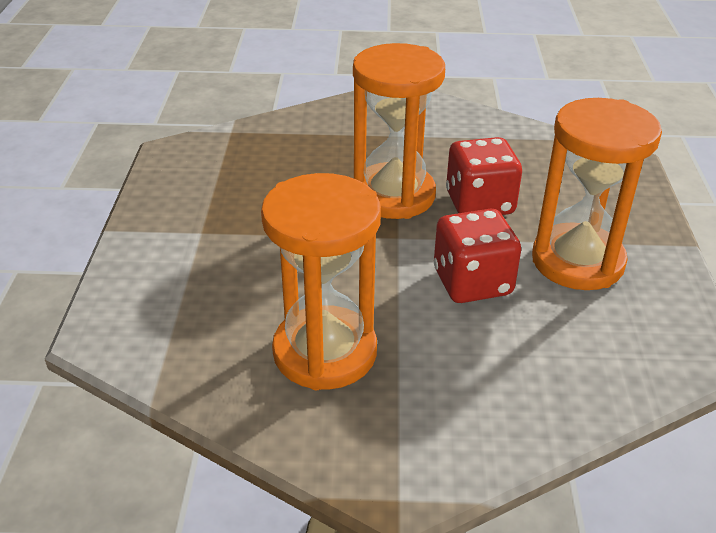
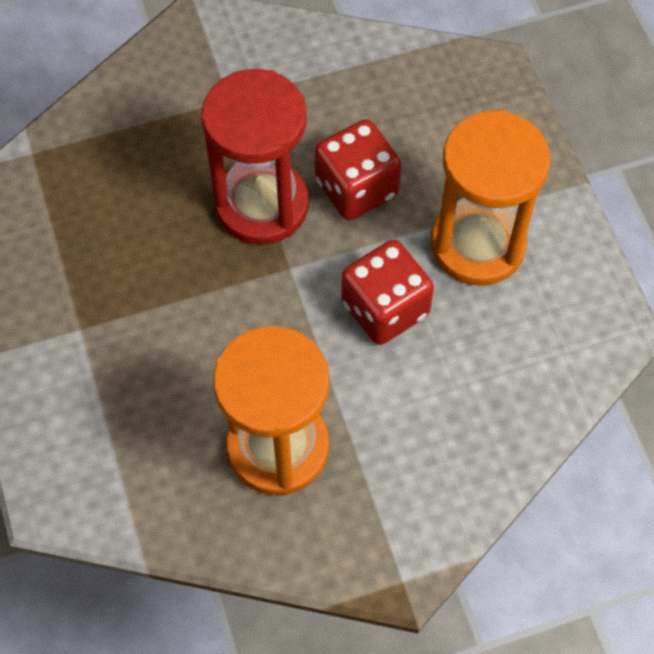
camera: 20 degrees left, 25 degrees up
orange hourglass [353,43,445,219] -> red hourglass [202,69,309,244]

